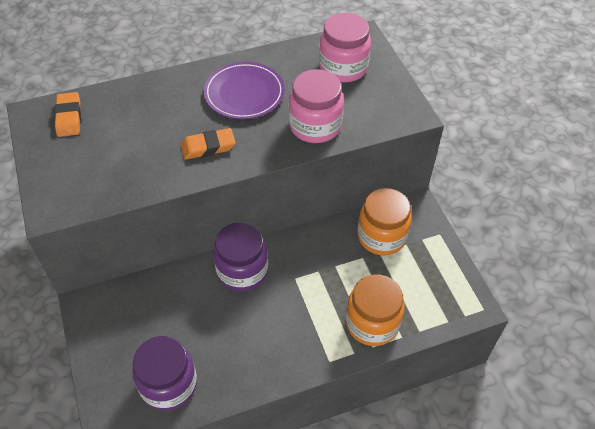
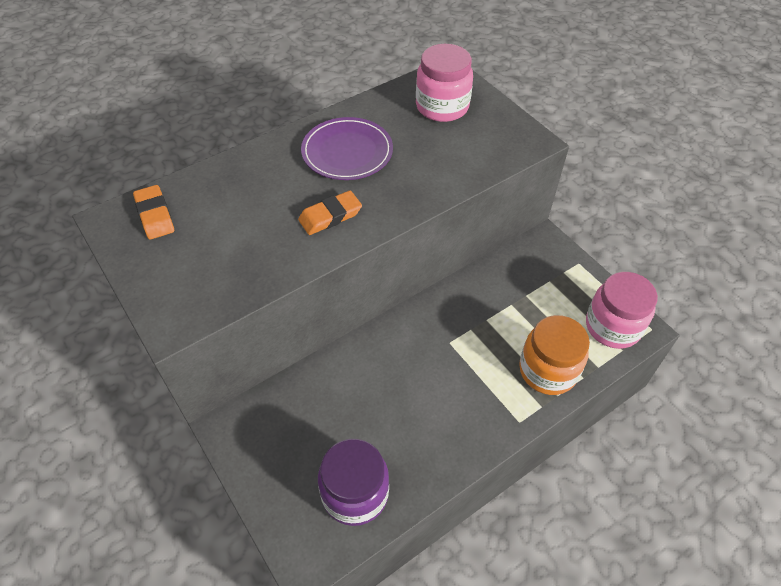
camera: 15 degrees left, 0 degrees up
purple jar [213,222,268,291] -> none
pink jar [289,69,344,143] -> pink jar moved to [586,272,658,349]
orange jar [358,188,412,255] -> none

